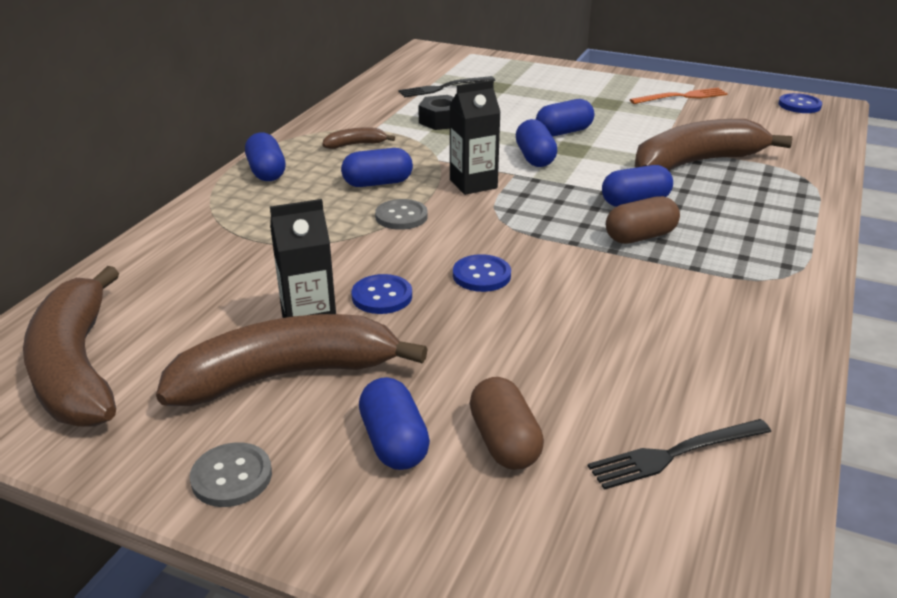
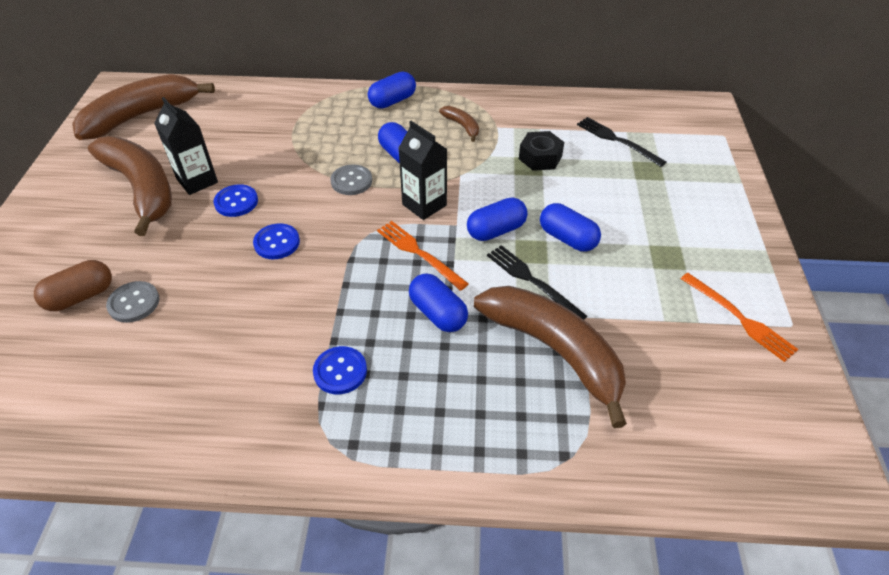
camera: 70 degrees right, 15 degrees up
grey button [190,442,272,507] -> grey button moved to [106,281,159,323]
blue capsule [359,377,430,470] -> none
black fork [588,419,771,490] -> black fork moved to [487,245,587,320]
brown capsule [606,196,680,244] -> none
blue button [778,93,822,113] -> blue button moved to [313,346,367,394]
none -> orange fork [377,221,469,291]

